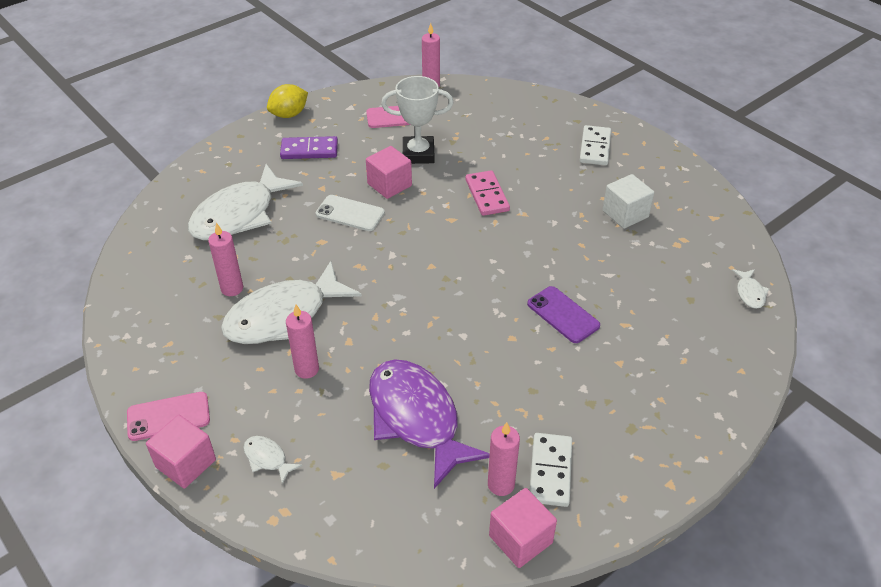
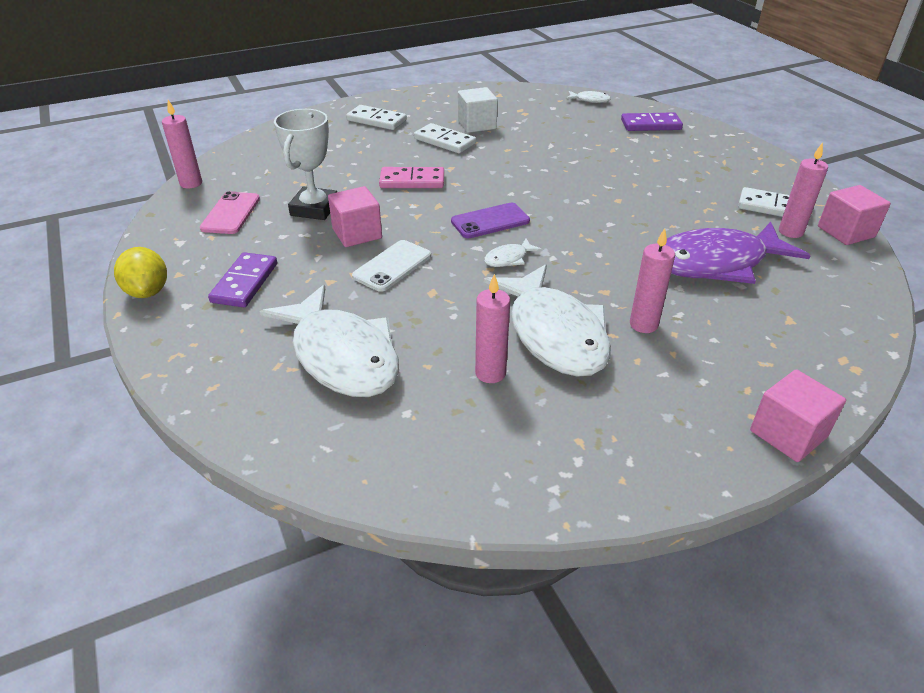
camera: 75 degrees left, 5 degrees down
pink phone [127,392,210,441] -> none
white fish [243,436,302,484] -> white fish moved to [484,238,543,267]
purple phone [527,286,600,343] -> purple phone moved to [451,203,530,238]
none -> white domino [414,123,476,153]
none -> purple domino [621,112,683,131]

